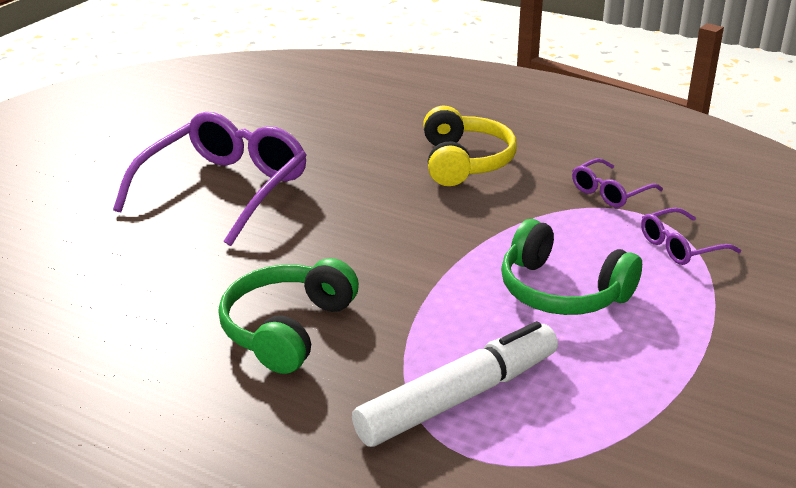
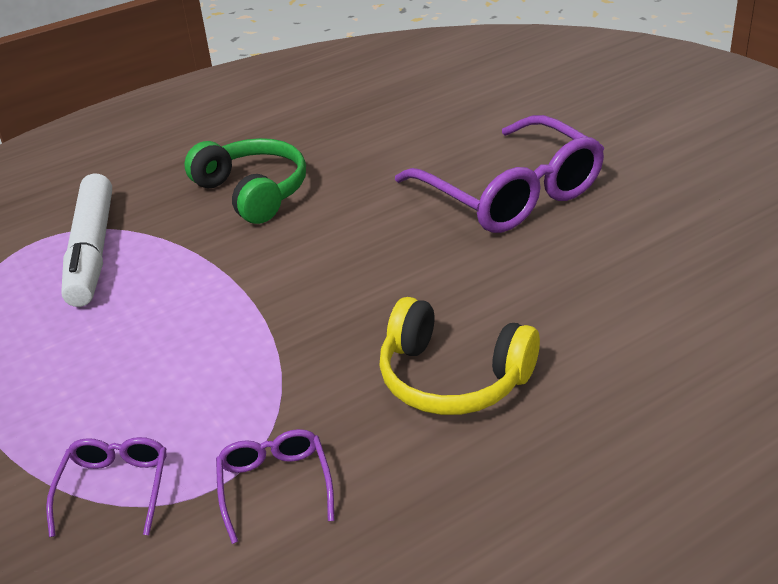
camera: 120 degrees right, 5 degrees up
green headphones [501,219,642,315] -> none

